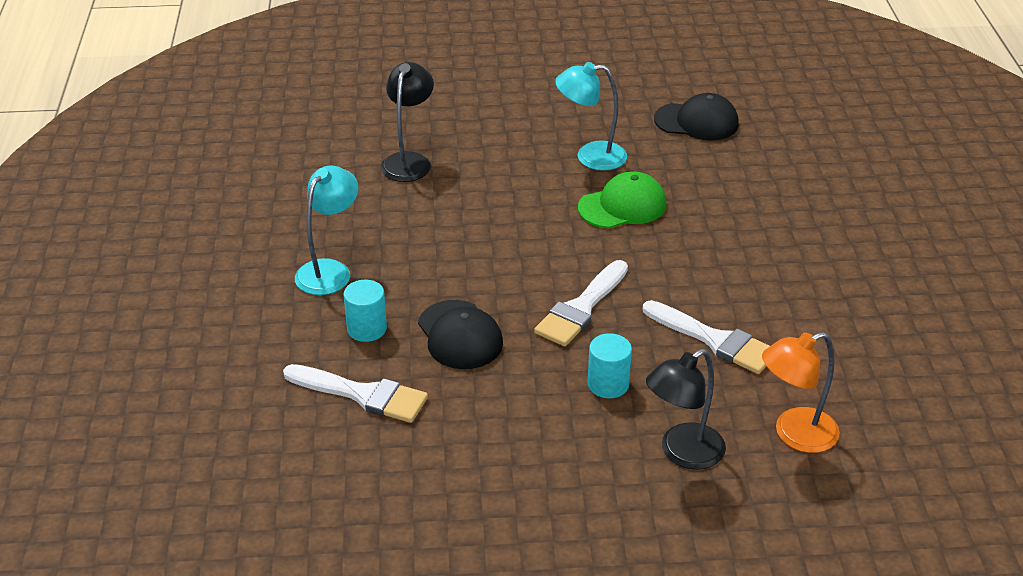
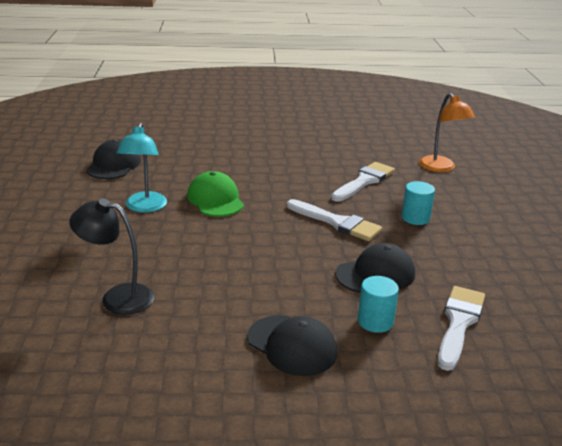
camera: 90 degrees left, 10 degrees down
turquoise lamp [295,166,358,295] -> black cap [247,315,337,376]
black lamp [646,349,726,469] -> none

